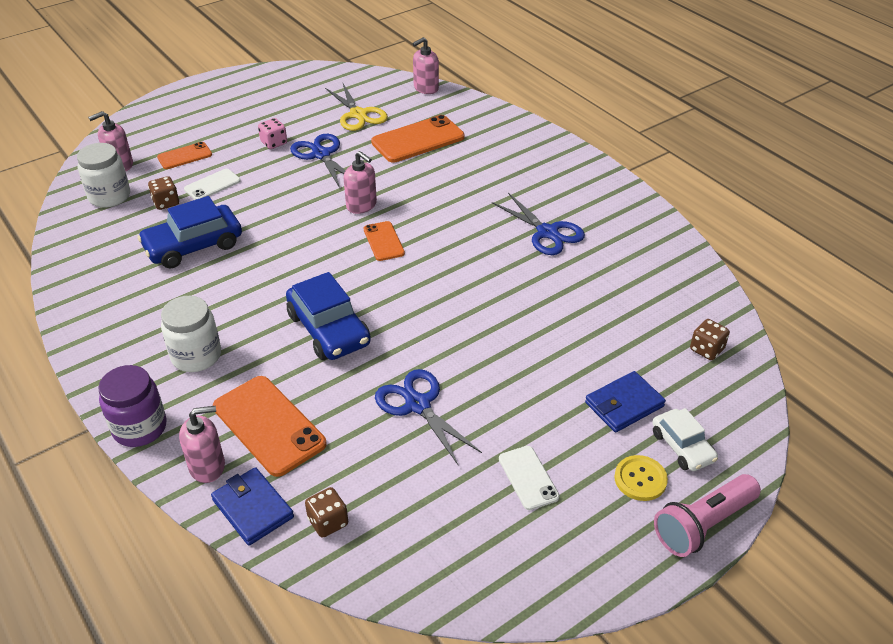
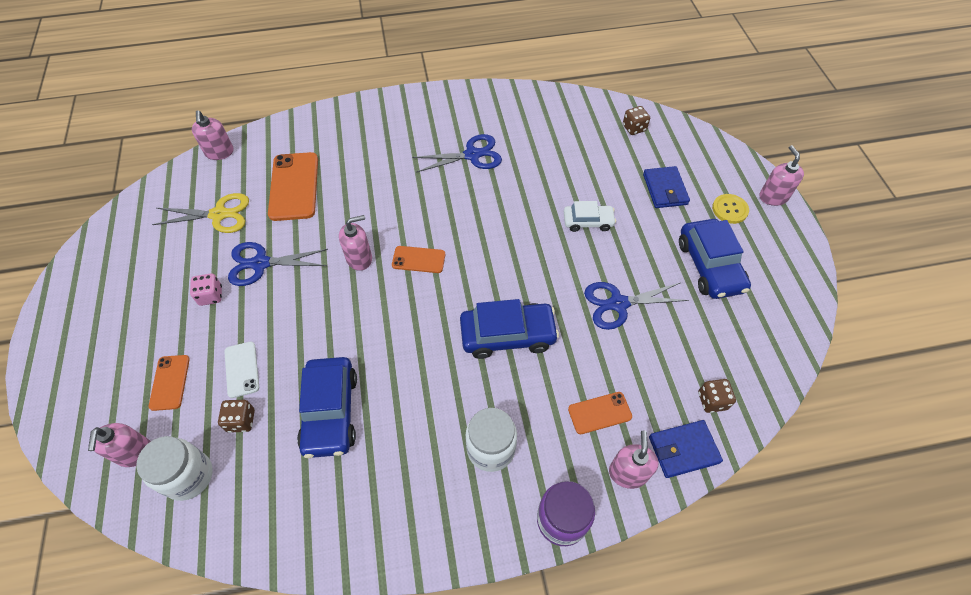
camera: 65 degrees left, 15 degrees up
orange phone [213,376,326,477] -> orange phone [568,392,632,434], size x0.56
white phone [499,446,560,510] -> blue car [679,219,751,299]
white car [652,408,718,471] -> white car moved to [564,201,616,232]
pink flashlight [654,474,761,557] -> pink soap dispenser [760,145,804,206]

